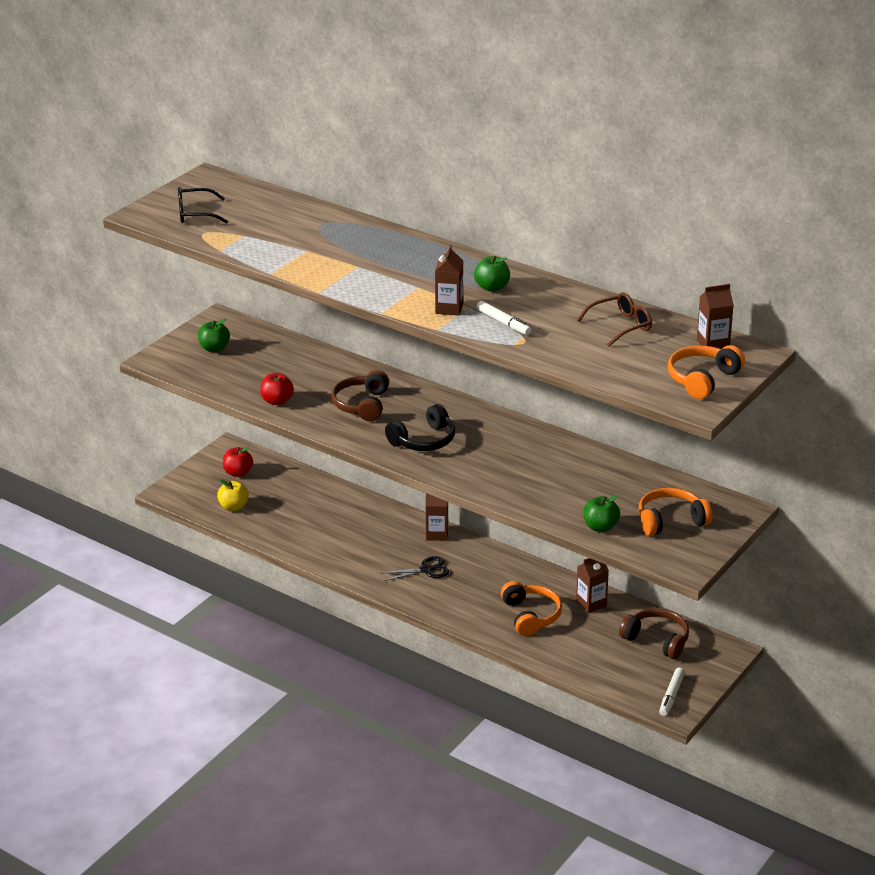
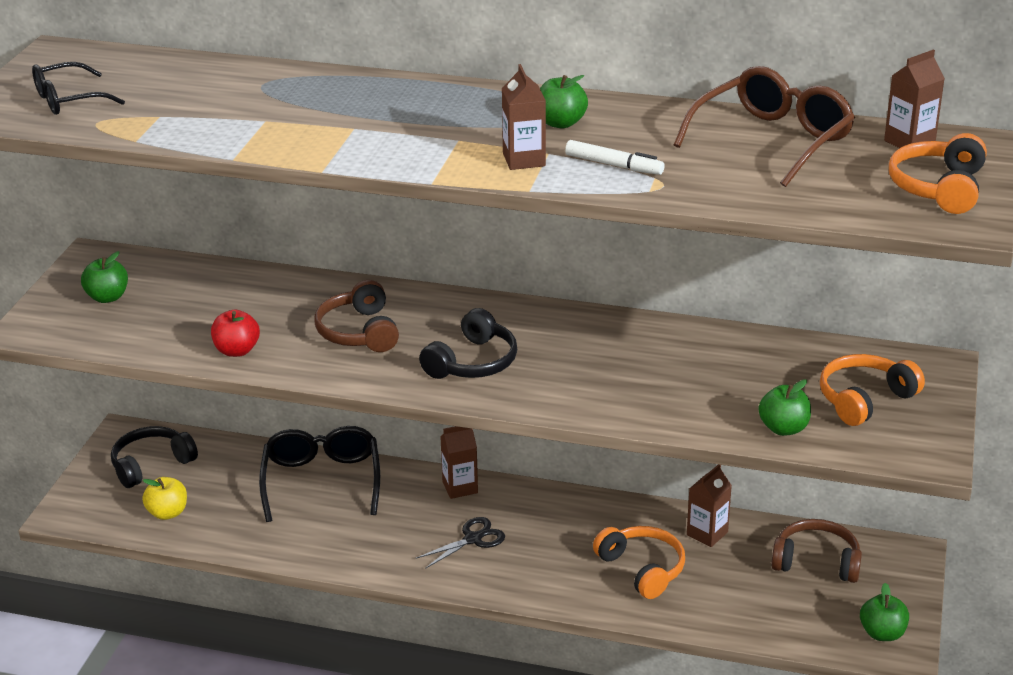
camera: 20 degrees left, 0 degrees up
red apple [223,446,253,477] -> black headphones [111,426,198,488]
brown glasses [577,292,652,346] -> brown glasses [674,66,855,187], size x1.59
white marker [659,668,685,716] -> green apple [860,583,909,641]
none -> black glasses [259,426,380,522]

